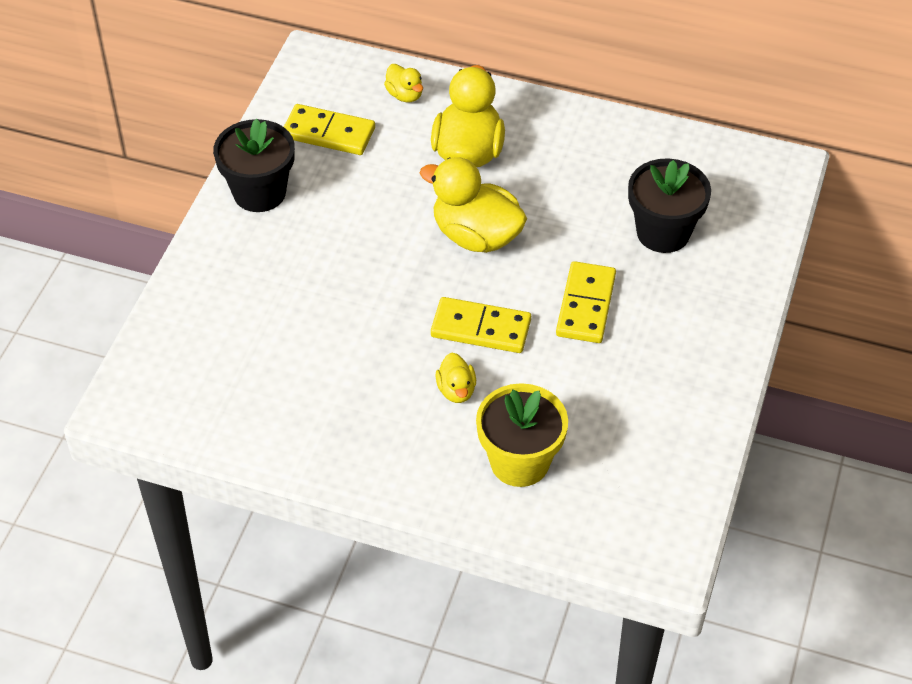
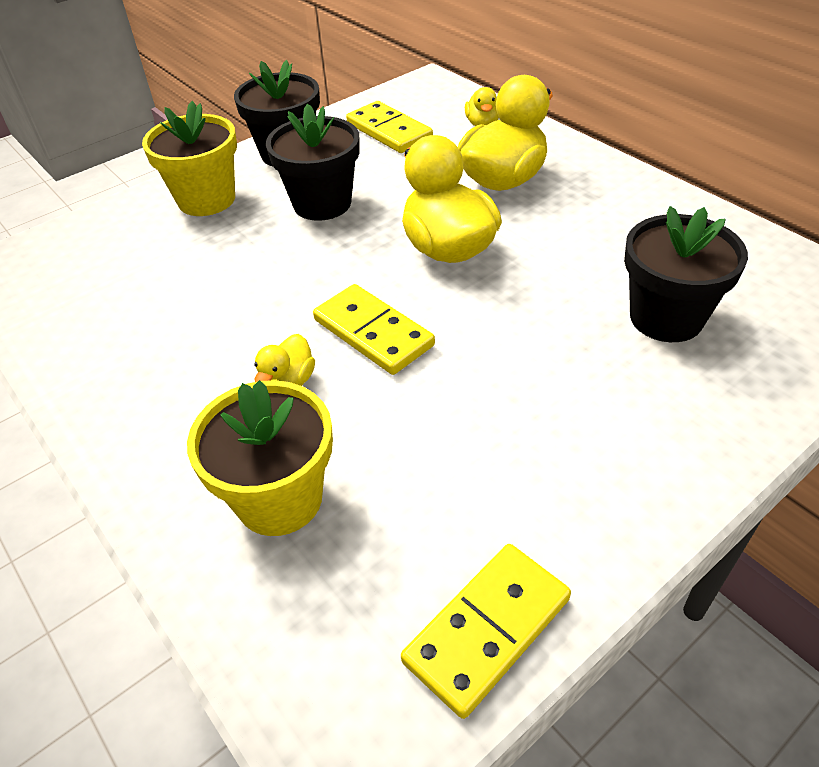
camera: 35 degrees right, 5 degrees down
yellow domino [556,261,616,343] -> yellow domino moved to [401,544,571,719]
none -> yellow flower pot [142,101,237,216]
none -> black flower pot [266,104,360,221]

